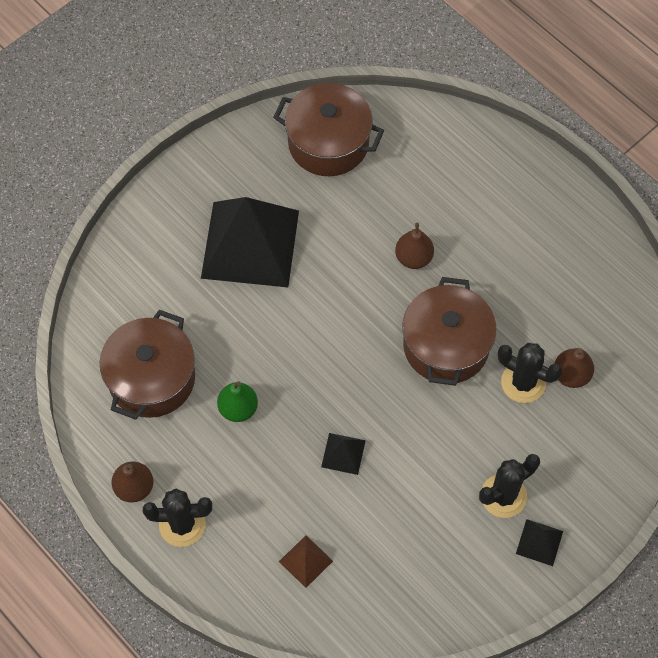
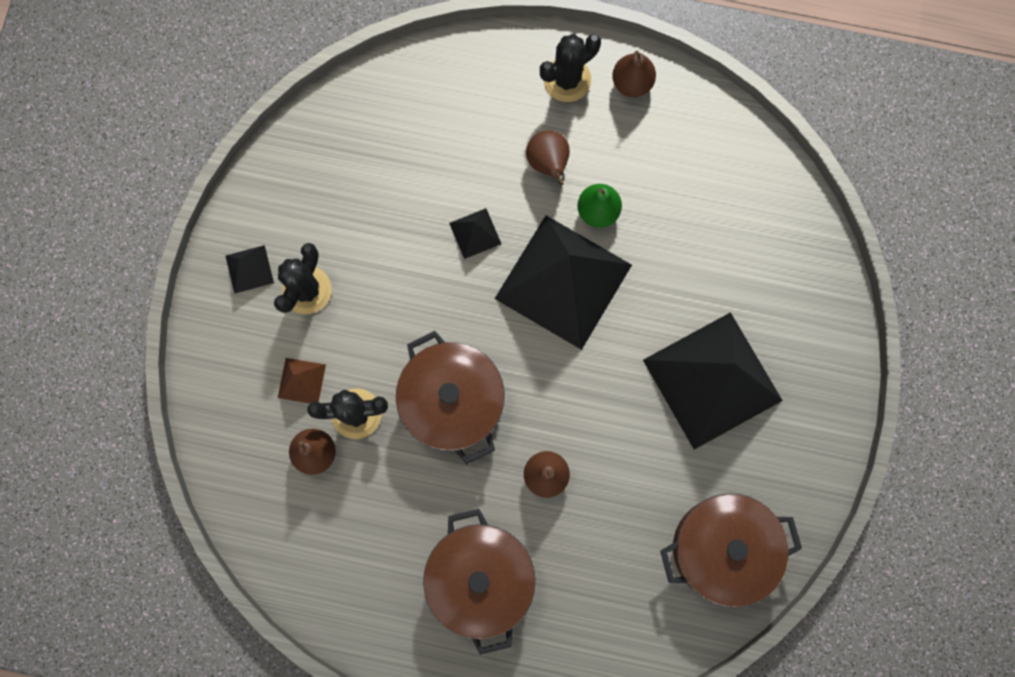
camera: 145 degrees right, 15 degrees up
brown pot [100,310,195,420] -> brown pot moved to [423,509,536,655]
brown pyramid [279,535,333,588] -> brown pyramid moved to [278,358,326,403]
none -> black pyramid [495,215,632,350]
none -> brown pear [526,130,570,186]

